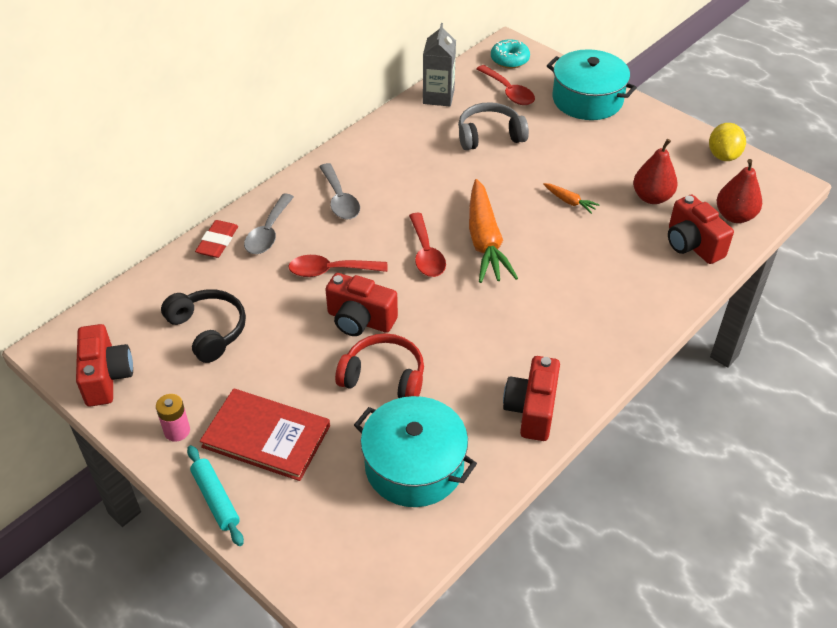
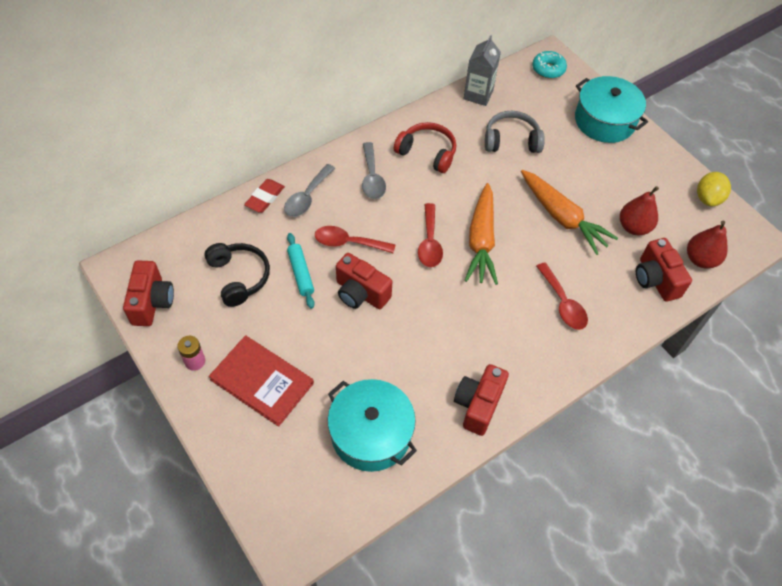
camera: 10 degrees right, 10 degrees up
turquoise rolling pin [187,445,244,546] -> turquoise rolling pin moved to [287,233,315,309]
red headphones [335,333,424,398] -> red headphones moved to [394,122,456,173]
red spoon [476,65,535,105] -> red spoon moved to [536,262,588,330]
orange carrot [543,183,599,214] -> orange carrot [521,170,618,255], size x2.27

